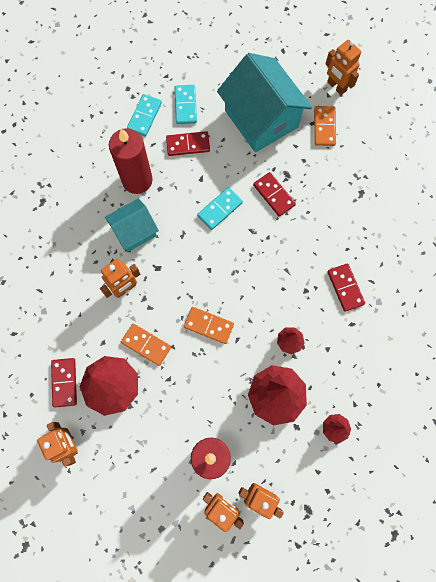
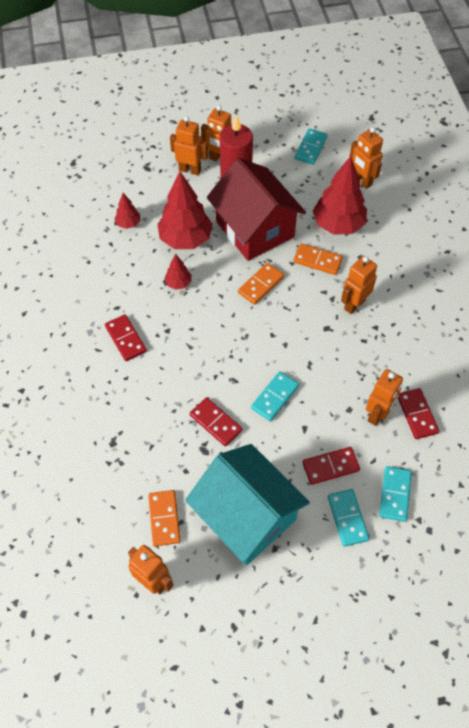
camera: 170 degrees right, 15 degrees down
red domino [51,358,77,408] -> red domino moved to [398,388,439,439]
turquoise house [105,198,159,252] -> none
red candle [109,128,153,194] -> orange robot [366,369,403,426]
orange domino [184,307,234,344] -> orange domino turned 60 degrees counterclockwise [238,263,284,305]
none -> red house [207,158,306,261]
none -> turquoise domino [295,129,327,165]

